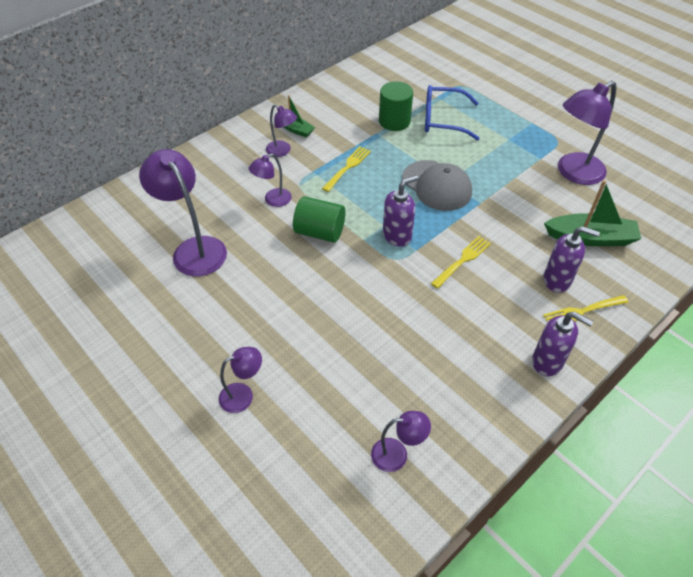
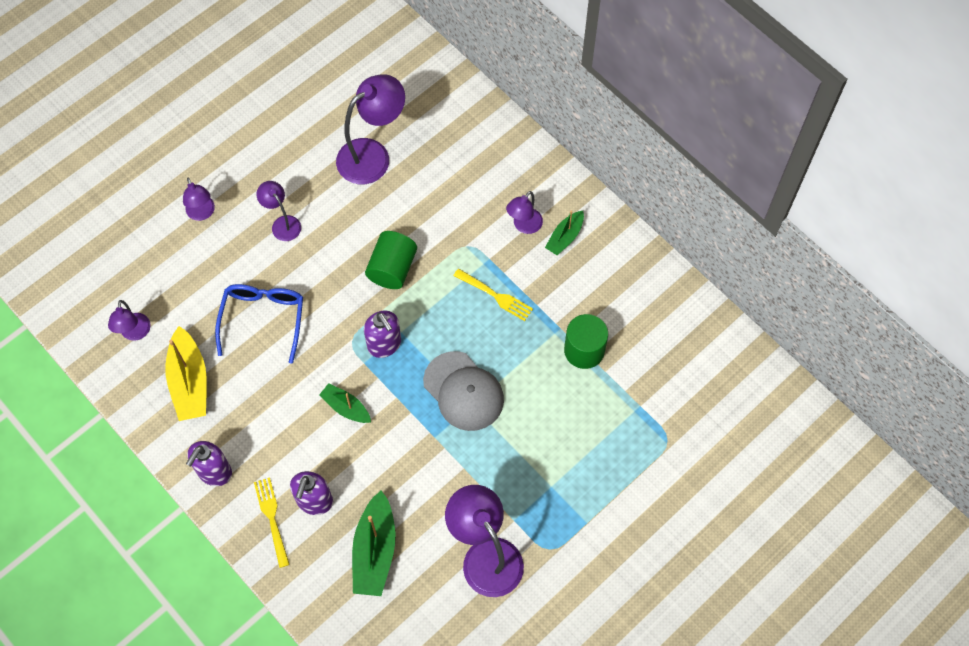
camera: 90 degrees right, 15 degrees up
purple lamp [249,153,292,207] -> purple lamp moved to [256,181,301,241]
grey cap [402,160,472,211] -> grey cap turned 90 degrees counterclockwise [423,351,504,431]
blue glasses [425,85,480,141] -> blue glasses moved to [215,284,303,364]
yellow fork [431,236,491,289] -> green boat [319,383,371,423]
none -> yellow boat [165,326,207,421]

